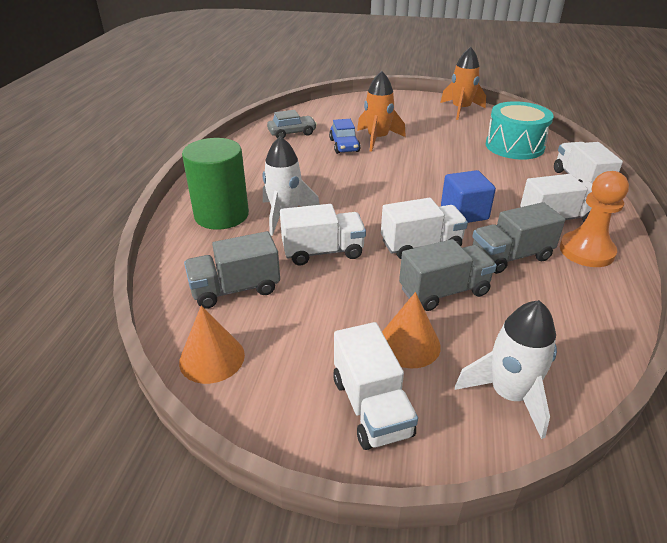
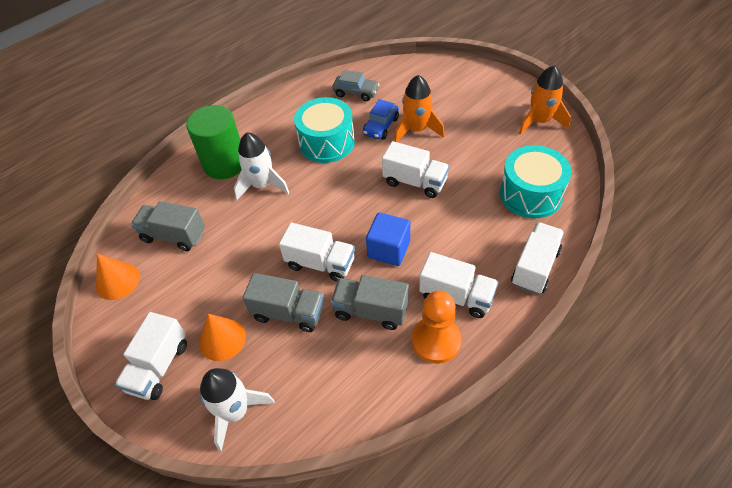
camera: 40 degrees right, 15 degrees up
white truck [280,204,366,265] -> white truck moved to [382,141,449,198]
none -> turquoise drum [294,97,355,163]

